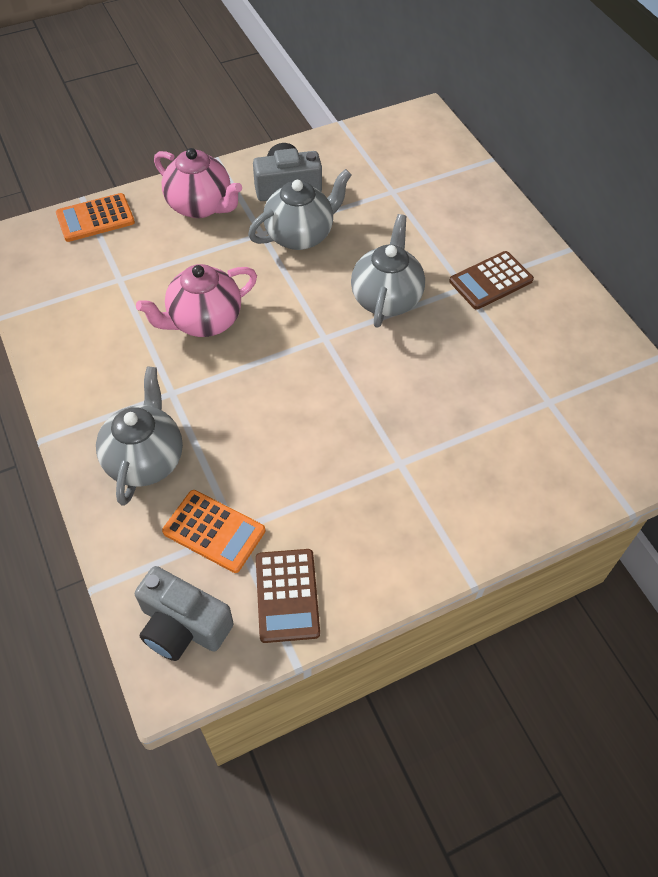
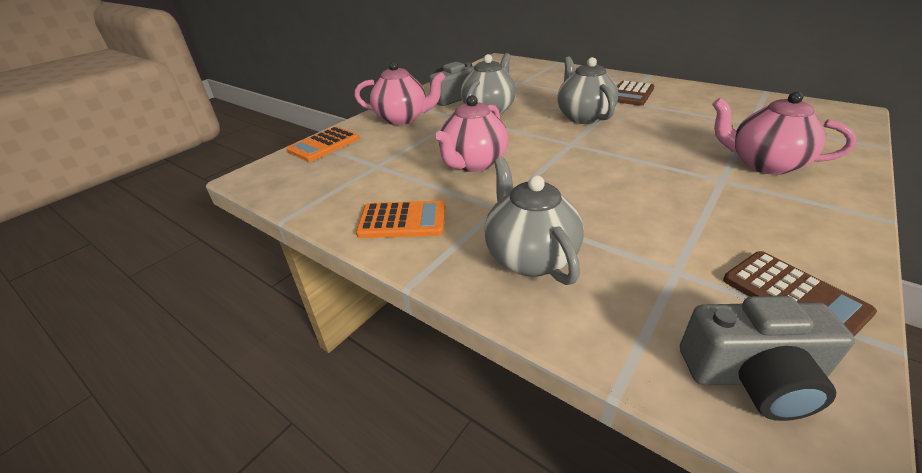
camera: 25 degrees left, 20 degrees down
orange calculator [162,490,265,573] -> orange calculator moved to [356,201,445,238]
none -> pink teapot [712,92,857,175]

